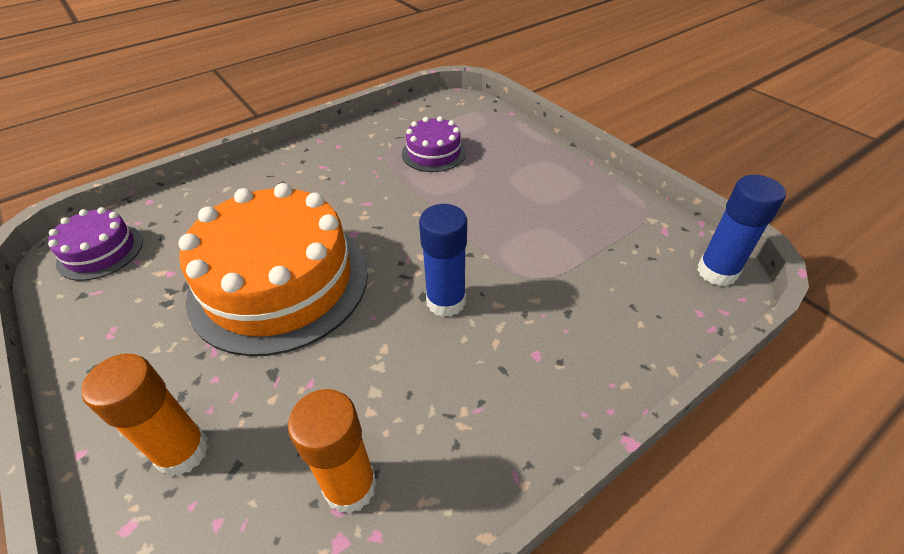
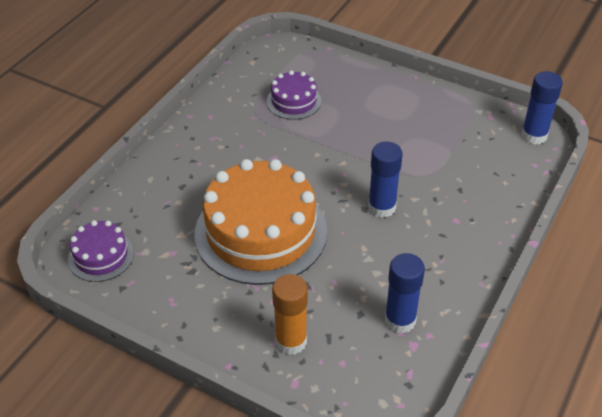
camera: 25 degrees left, 0 degrees up
orange glue stick [288,389,377,514] -> blue glue stick [385,253,425,334]

